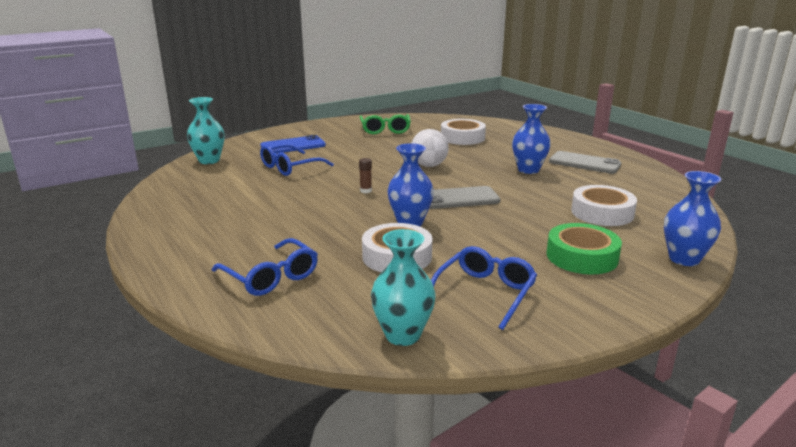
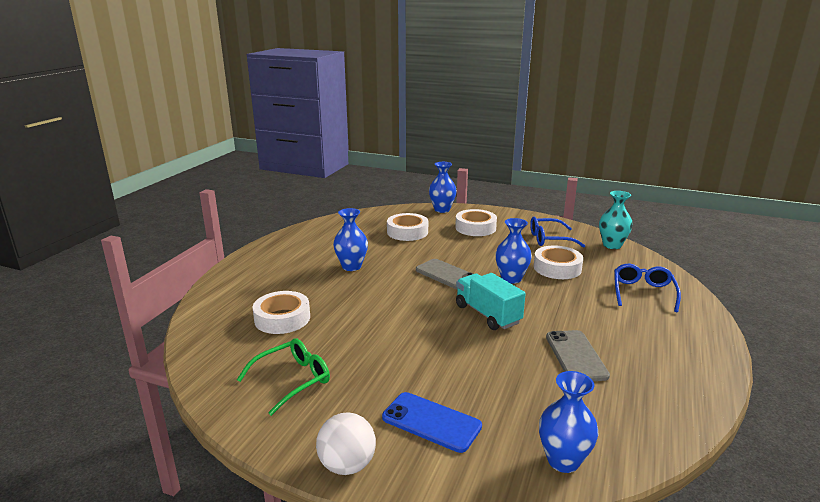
camera: 125 degrees left, 0 degrees up
turquoise vase [187,97,224,164] -> blue vase [539,371,598,473]
blue glasses [260,144,334,176] -> none
brown glue stick [359,158,372,193] -> turquoise truck [456,273,526,330]
white ball [412,129,449,167] -> white ball moved to [316,413,376,475]
green tape [547,223,622,274] -> white tape [455,209,497,236]
grey phone [549,151,621,174] -> grey phone moved to [546,330,610,381]

